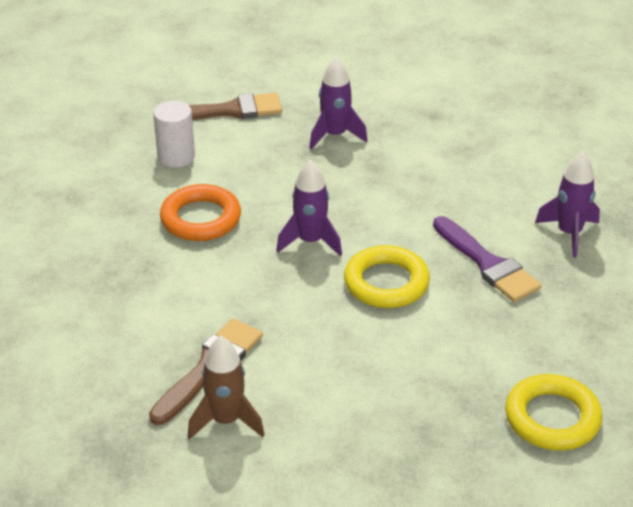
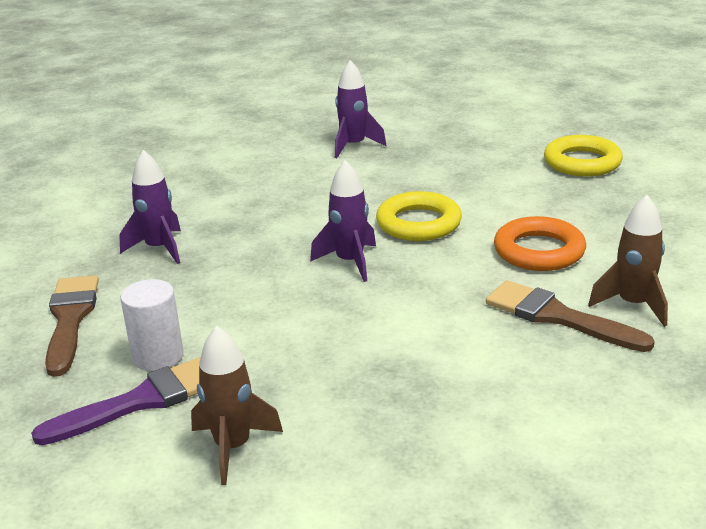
camera: 85 degrees left, 10 degrees down
orange ring [160,184,241,241] -> orange ring moved to [494,216,586,271]
purple brush [433,216,541,302] -> purple brush moved to [31,357,201,445]
none -> brown rocket [191,326,283,485]

